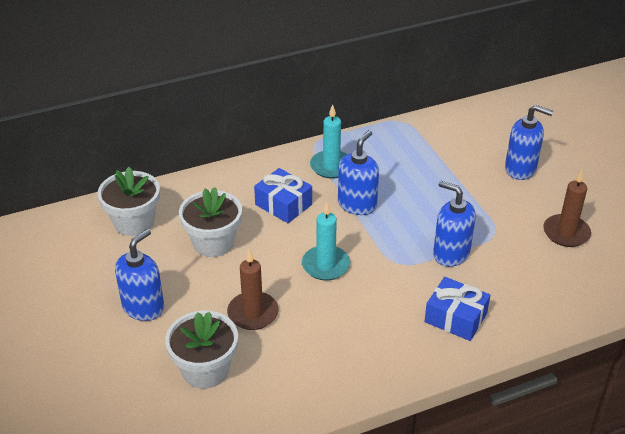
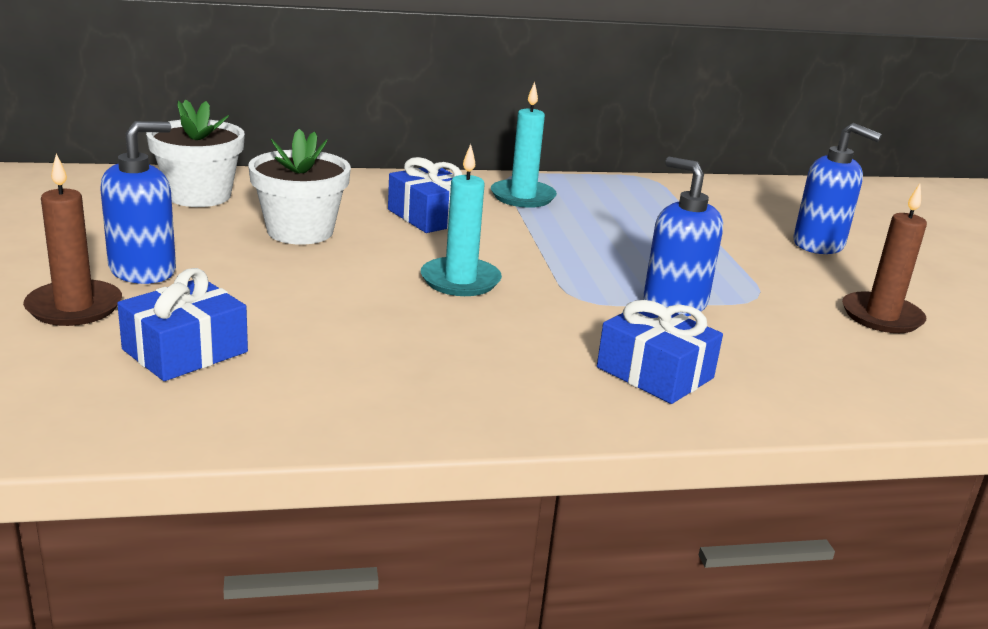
camera: 10 degrees right, 15 degrees down
white flower pot [165,310,238,389] -> blue gift [117,268,248,381]
brown candle [227,249,279,330] -> brown candle moved to [23,154,122,326]
blue soap dispenser [338,130,379,215] -> none

